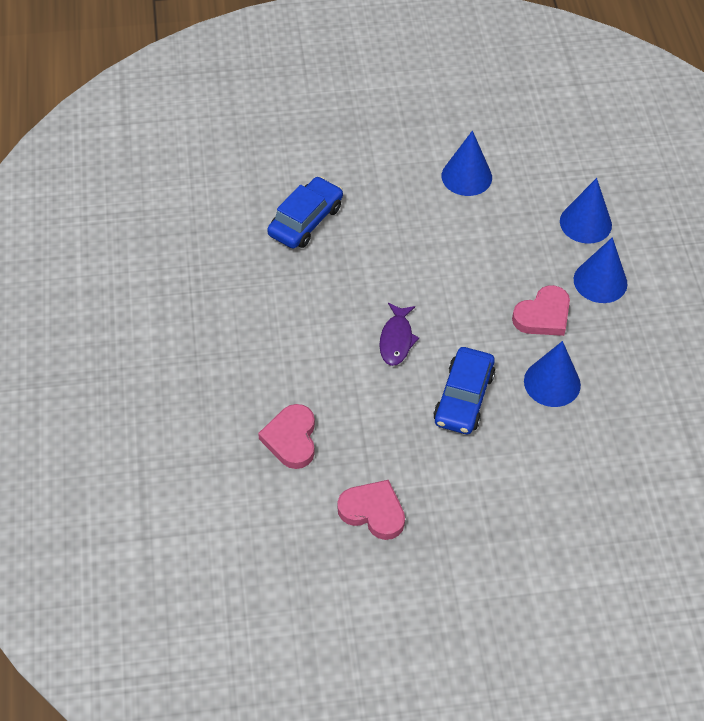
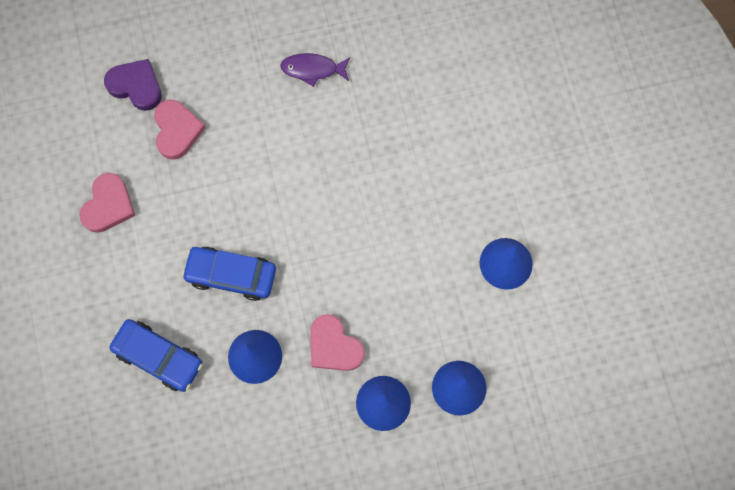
camera: 85 degrees right, 20 degrees up
pink heart [258,404,315,469] -> pink heart turned 90 degrees clockwise [154,100,206,160]
blue car [267,177,343,249] -> blue car moved to [109,319,203,392]
purple fish [380,303,419,366] -> purple fish moved to [280,53,350,87]
none -> purple heart [104,59,162,111]

